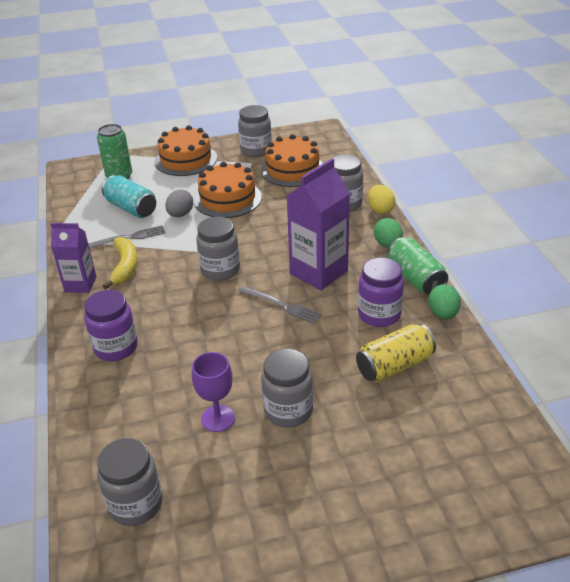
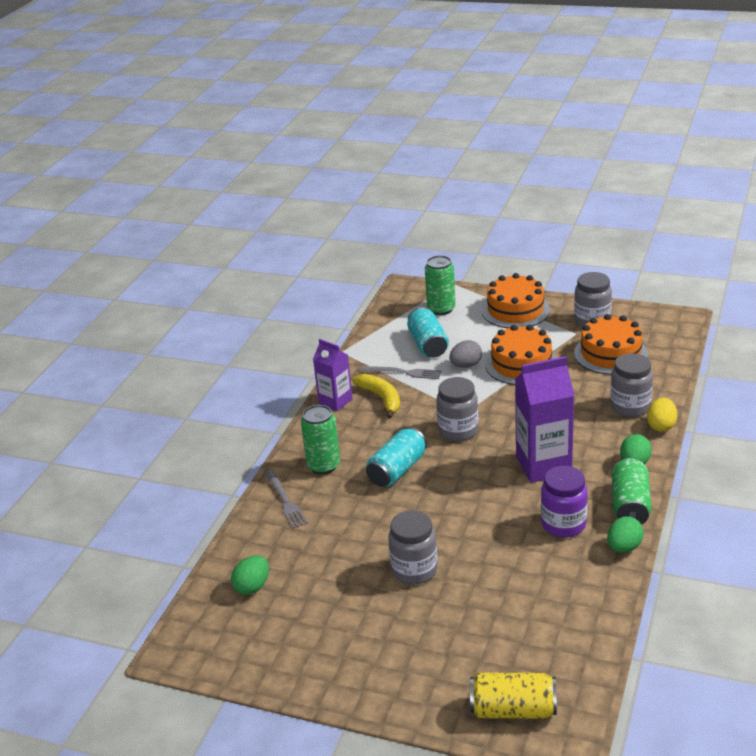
camera: 35 degrees right, 5 degrees down
purple jar [84,290,138,361] -> green can [301,405,340,474]
grey jar [97,438,163,526] -> green egg [231,555,269,595]
yellow banana [103,237,138,289] -> yellow banana turned 60 degrees counterclockwise [353,374,400,419]
purple goblet [192,352,235,432] -> none
grey fork [239,286,322,324] -> grey fork moved to [264,470,308,529]
yellow can [356,324,436,382] -> yellow can moved to [470,672,557,719]
none -> turquoise can [366,427,427,487]

